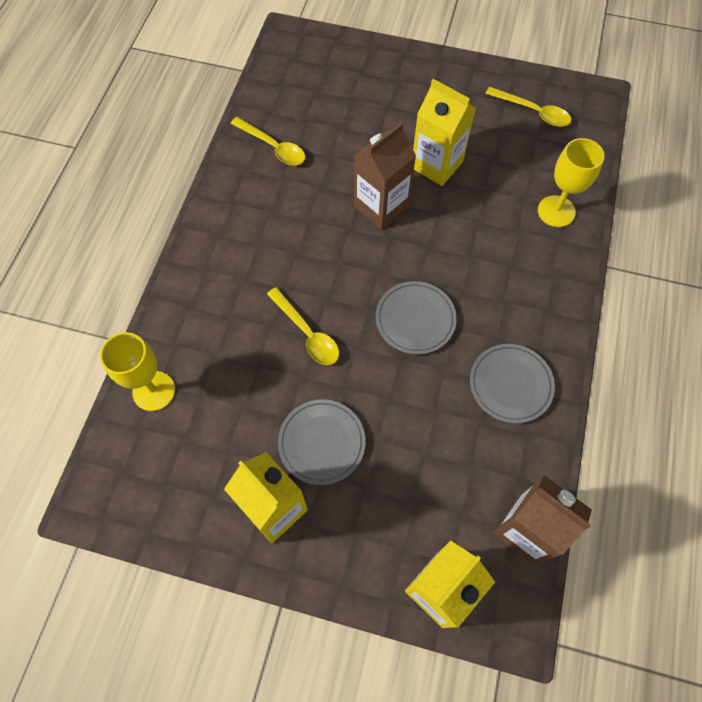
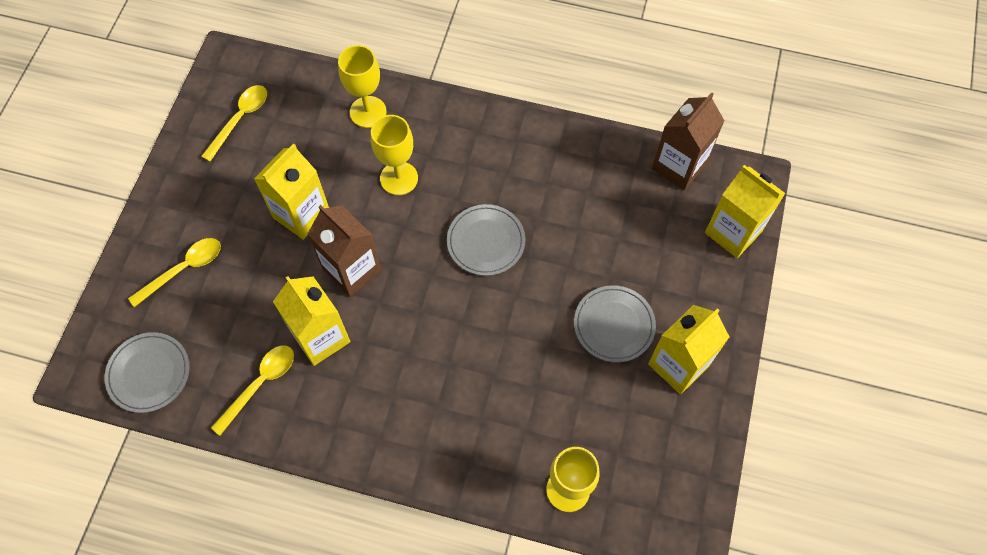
camera: 90 degrees left, 0 degrees up
yellow spoon [267,287,339,365] -> yellow spoon moved to [128,238,221,307]
grey plate [470,344,555,423] -> grey plate moved to [105,332,189,413]
none -> yellow carton [273,276,350,366]
none -> yellow goblet [371,115,418,195]

